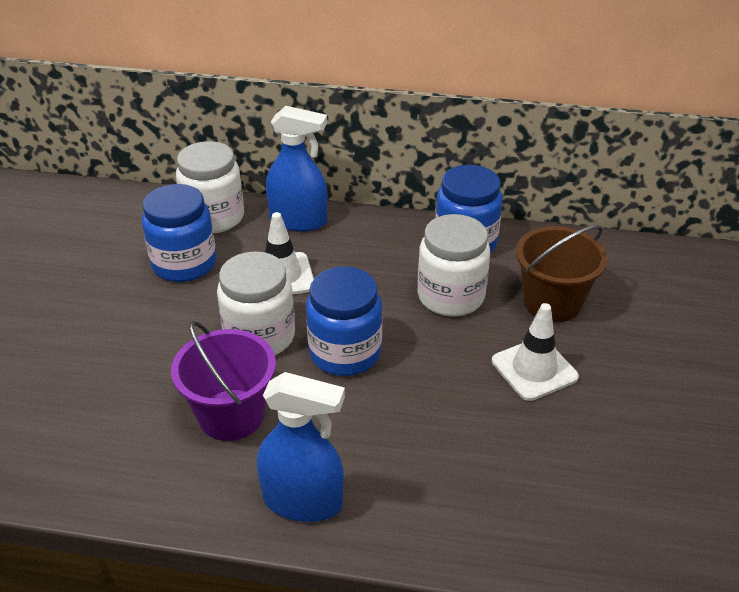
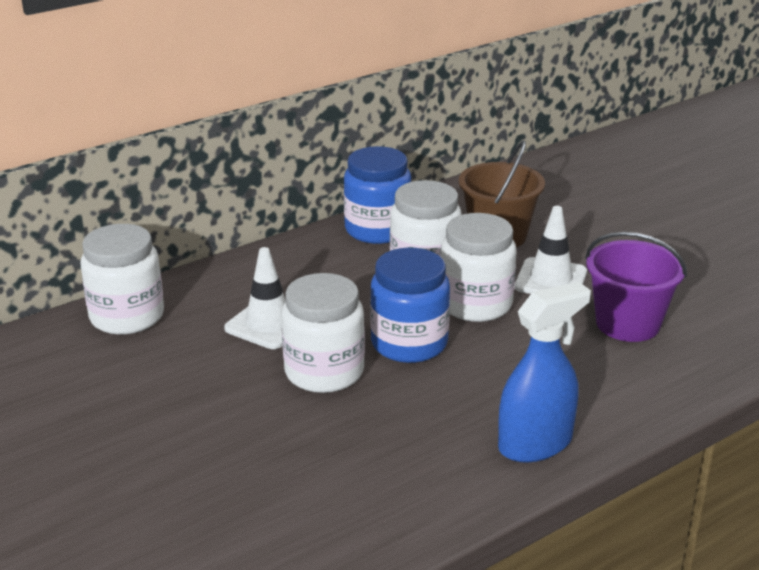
camera: 45 degrees left, 10 degrees down
blue jar [142,184,216,282] -> none
purple bucket [171,321,276,441] -> purple bucket moved to [585,232,687,342]
blue spray bottle [266,106,328,232] -> none
none -> white jar [441,213,516,322]

